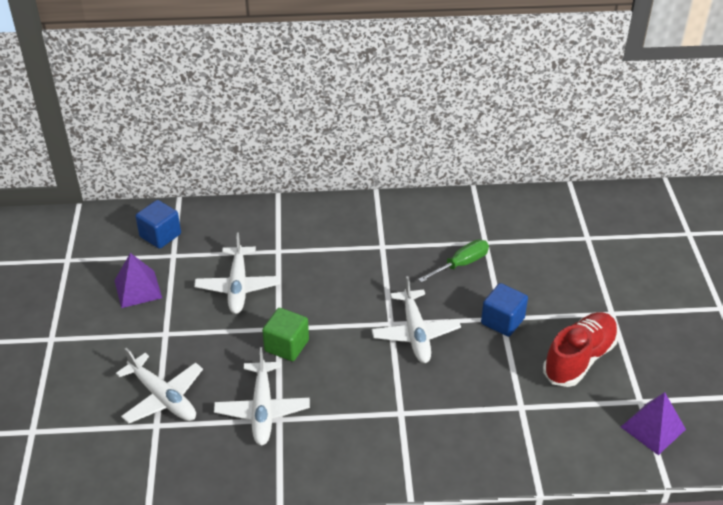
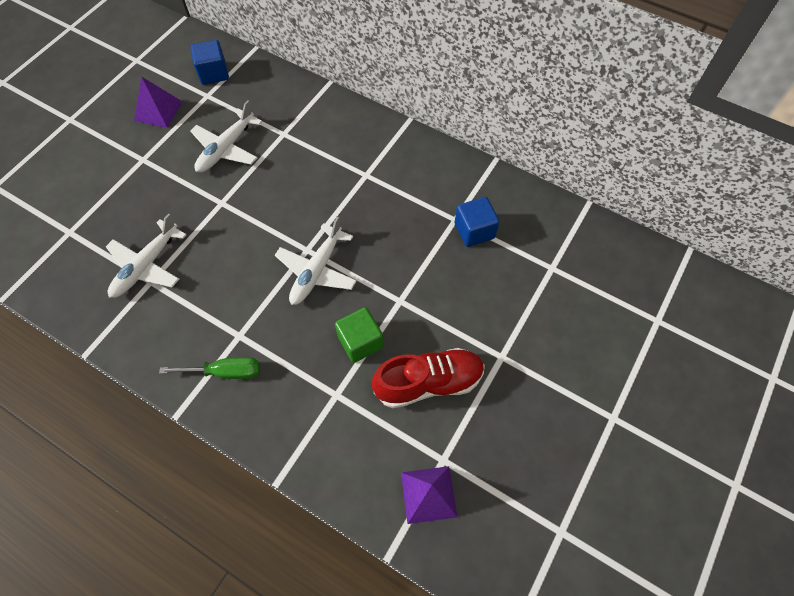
camera: 35 degrees right, 20 degrees up
white plane [116,348,203,423] -> none
green cube [262,308,309,361] -> green cube moved to [335,307,383,363]
green screwdriver [418,240,489,283] -> green screwdriver moved to [159,357,260,379]
blue cube [481,283,528,337] -> blue cube moved to [455,197,499,247]

